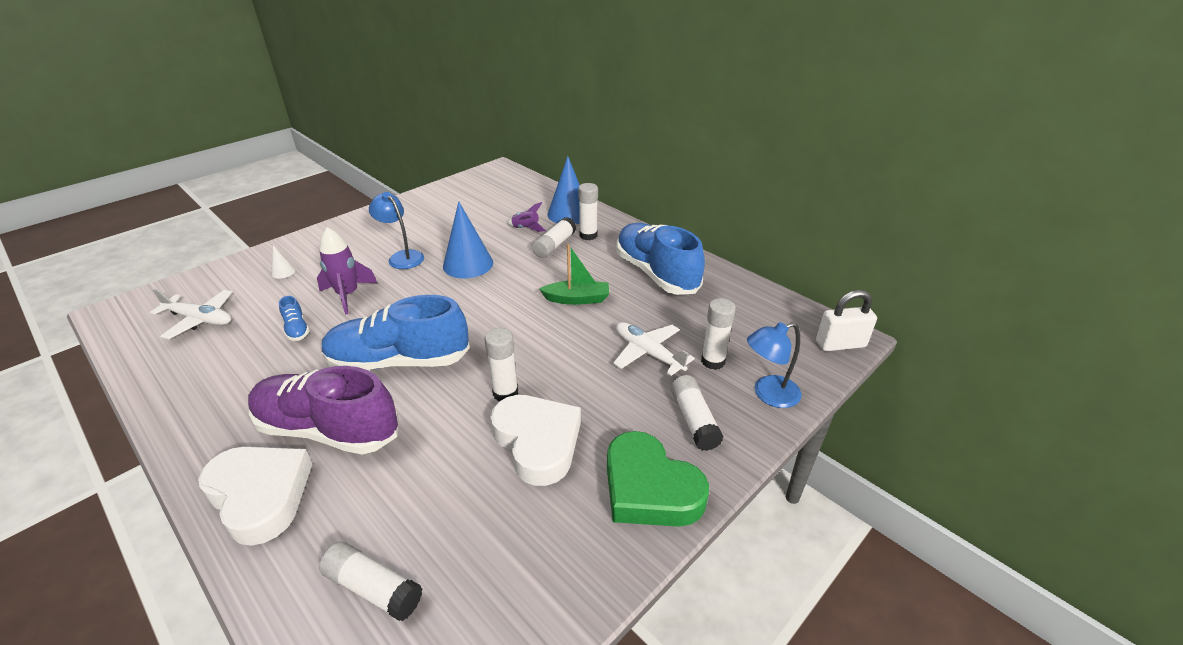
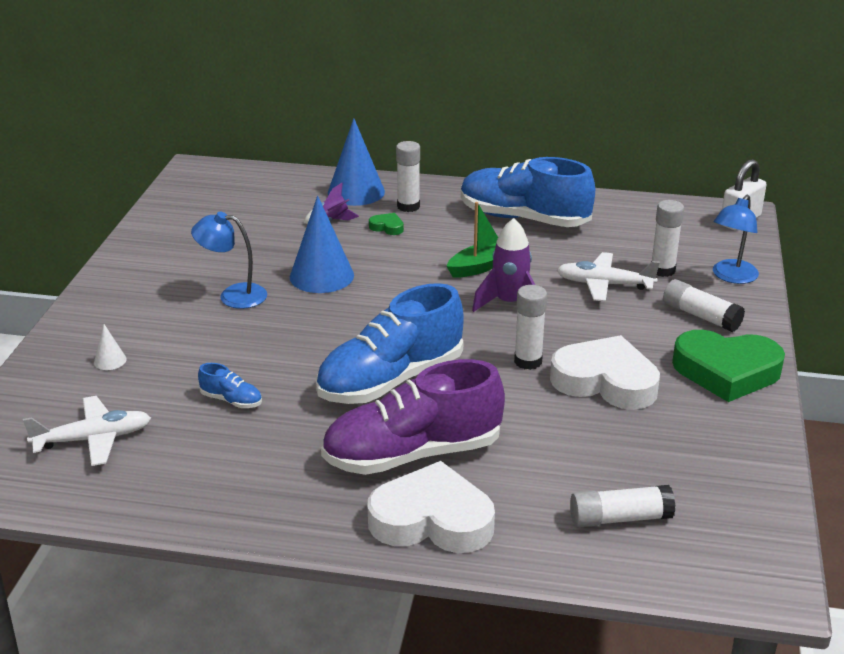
camera: 35 degrees left, 5 degrees down
purple rocket [317,227,377,315] -> purple rocket moved to [472,218,535,312]
white glue stick [532,217,576,258] -> green heart [369,213,404,235]

